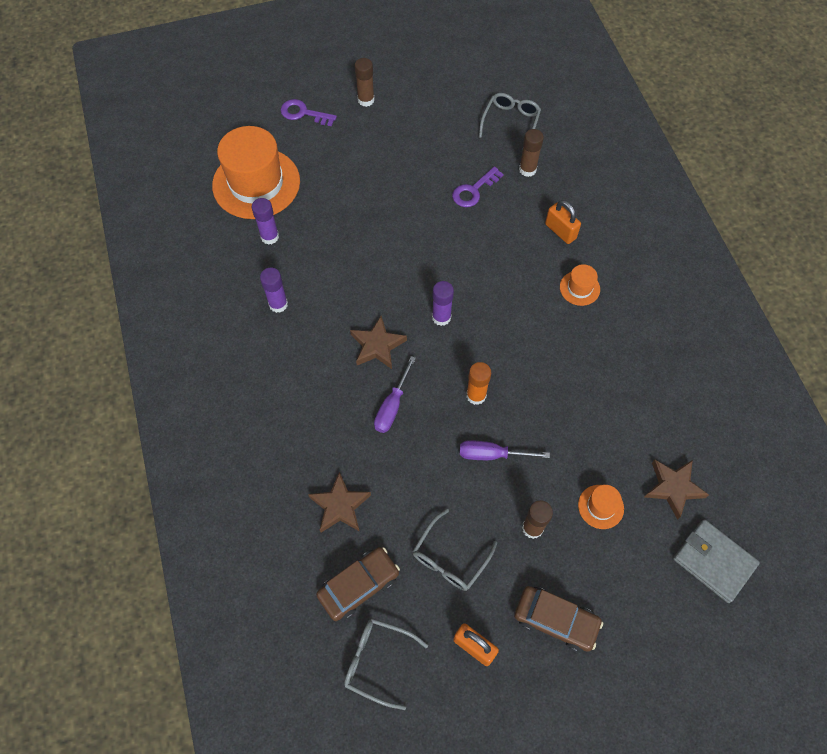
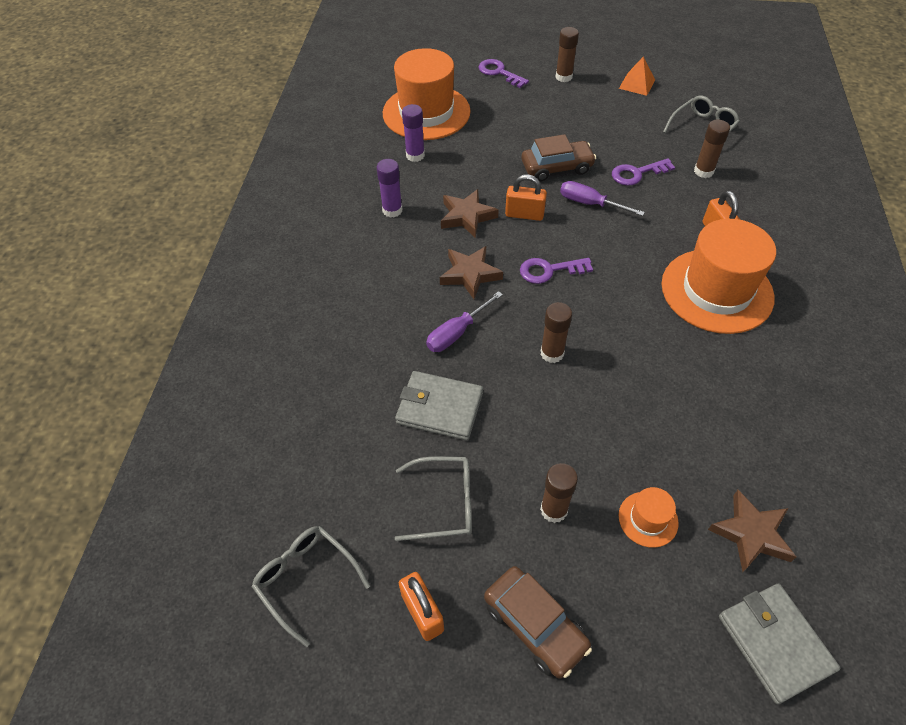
camera: 25 degrees right, 10 degrees down
brown star [308,472,371,532] -> brown star moved to [441,189,499,238]
brown car [316,547,400,621] -> brown car moved to [521,134,596,181]
grey glasses [413,509,497,591] -> grey glasses turned 150 degrees counterclockwise [395,457,472,541]
purple glue stick [432,281,454,326] -> purple key [520,258,593,284]
purple screwdriver [460,440,550,460] -> purple screwdriver moved to [560,181,645,216]
orange glue stick [466,362,491,405] -> brown glue stick [541,302,572,363]
orange hat [560,264,600,306] -> orange hat [662,219,776,334], size x2.31
none -> grey wallet [395,371,483,441]
none -> orange padlock [505,174,547,221]
none -> orange pyramid [619,57,655,96]

